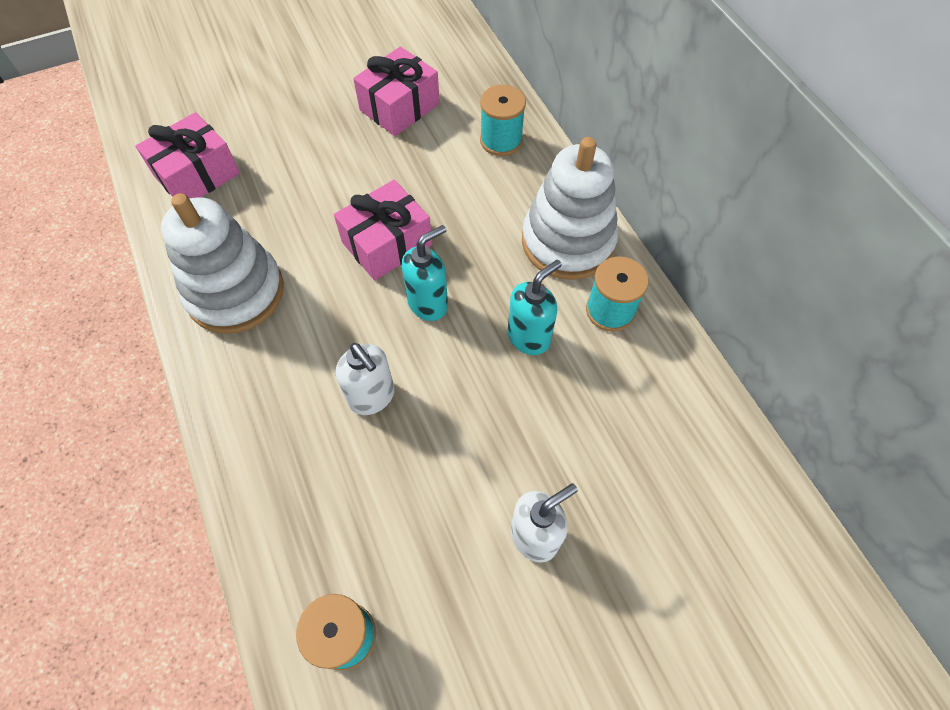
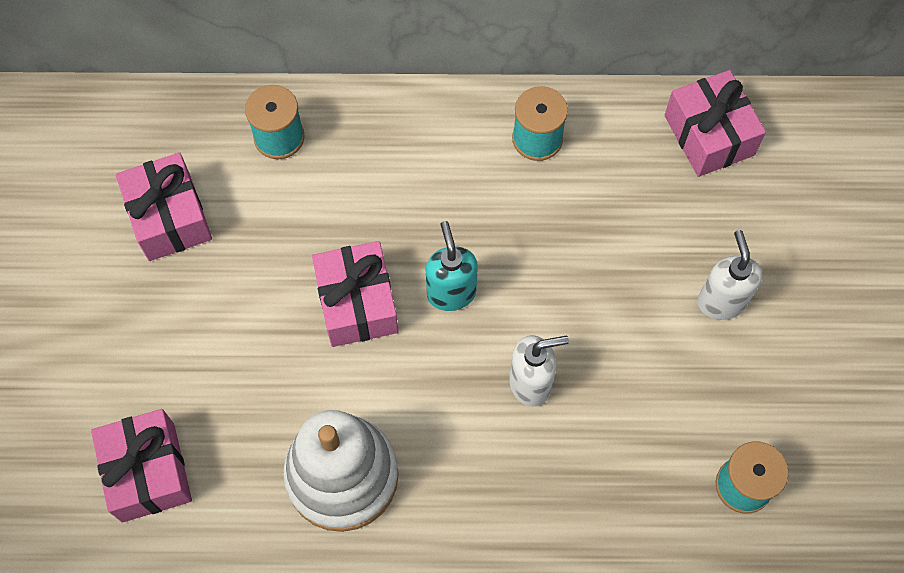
camera: 65 degrees left, 5 degrees up
turquoise soap dispenser [508,260,562,355] -> none
white stacking toy [522,137,618,280] -> none
none -> pink gift [665,70,766,177]

